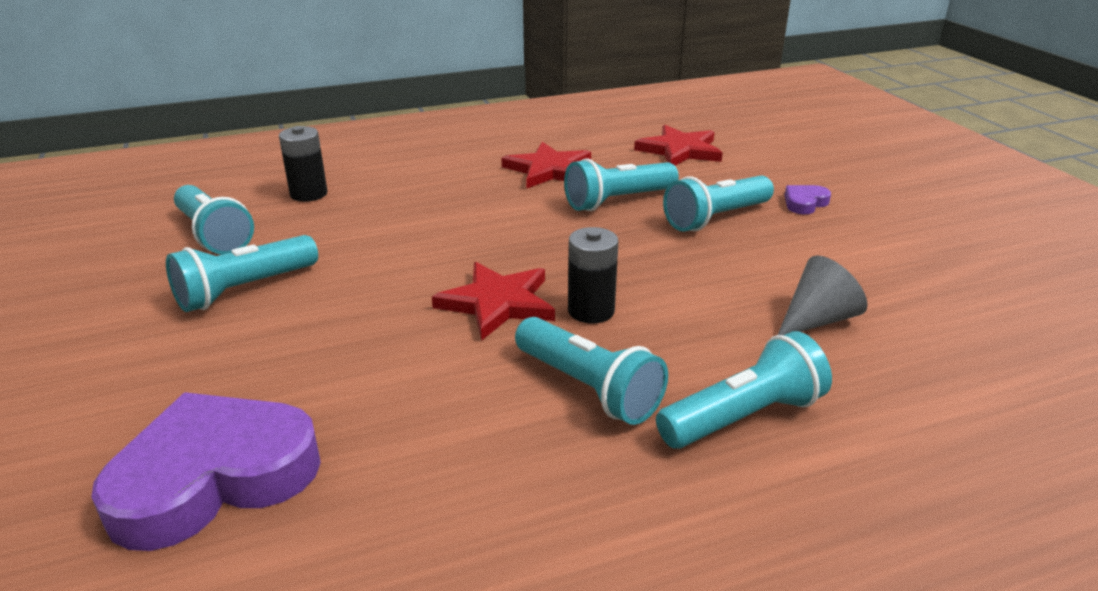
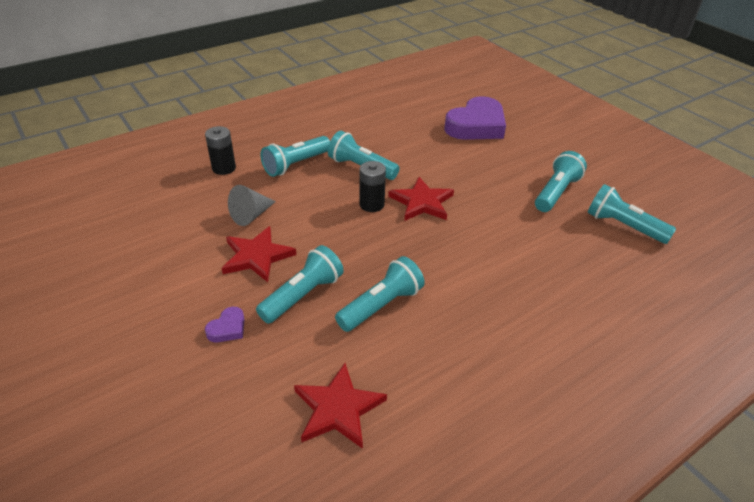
camera: 165 degrees right, 10 degrees up
black battery [279,126,328,202] -> black battery moved to [205,126,236,175]
red star [501,142,591,188] -> red star moved to [222,226,296,282]

